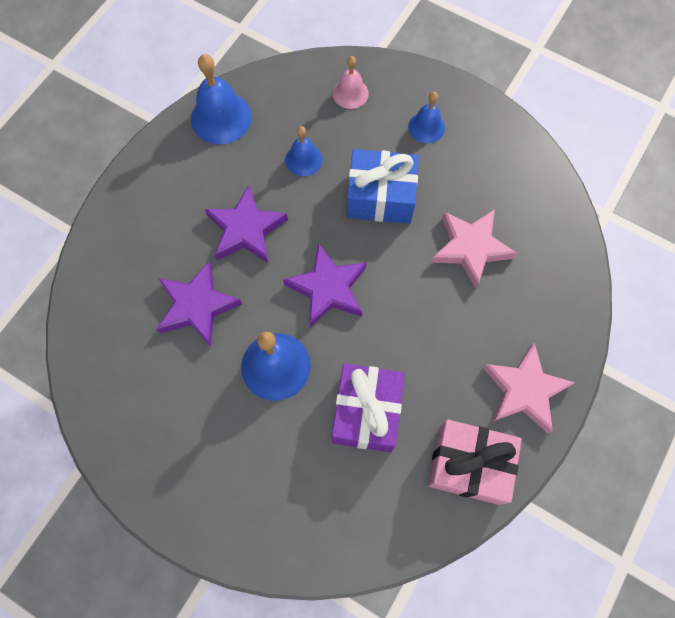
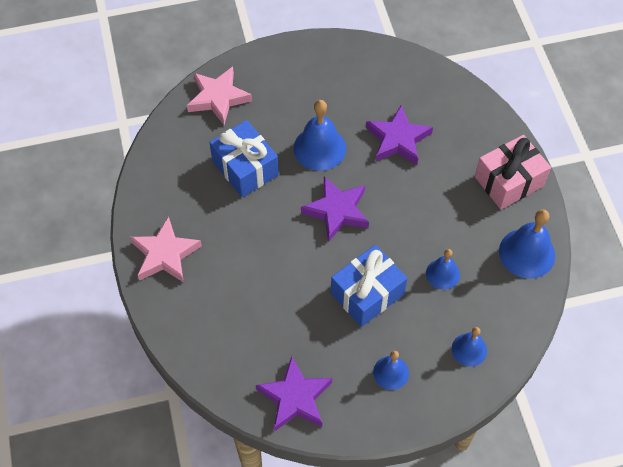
camera: 135 degrees right, 10 degrees down
purple star [205,185,288,263] -> purple star moved to [256,356,332,432]
purple gift [332,363,405,452] -> blue gift [209,120,279,197]
pink bell [333,56,369,109] -> blue bell [452,327,487,367]
pink gift [428,420,522,505] -> pink gift moved to [475,135,551,209]
pink star [431,209,517,289] -> pink star moved to [187,67,252,125]

